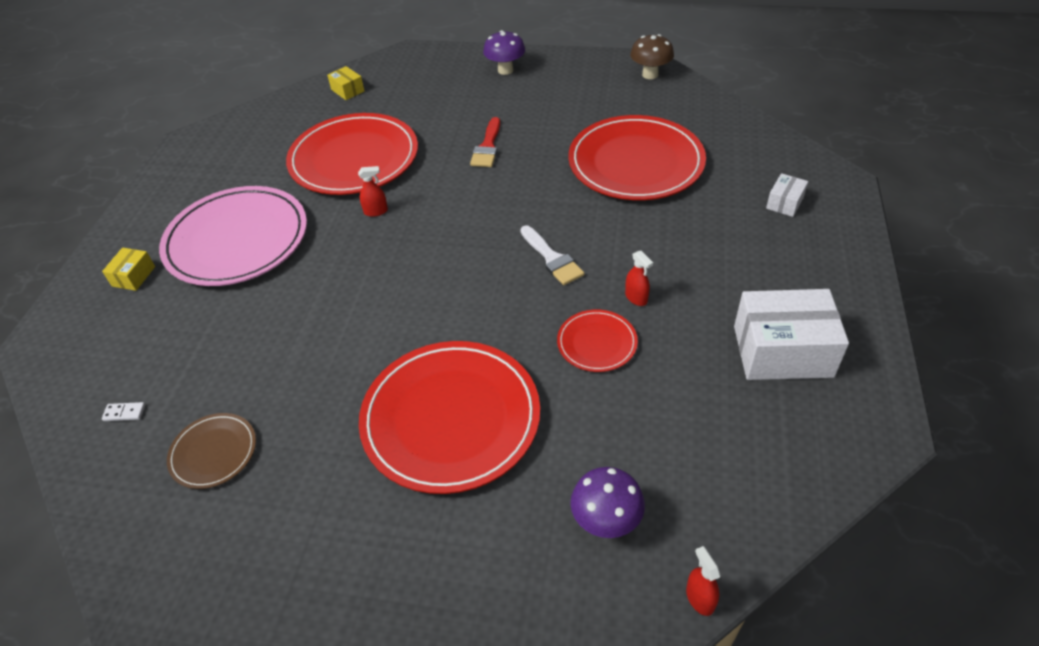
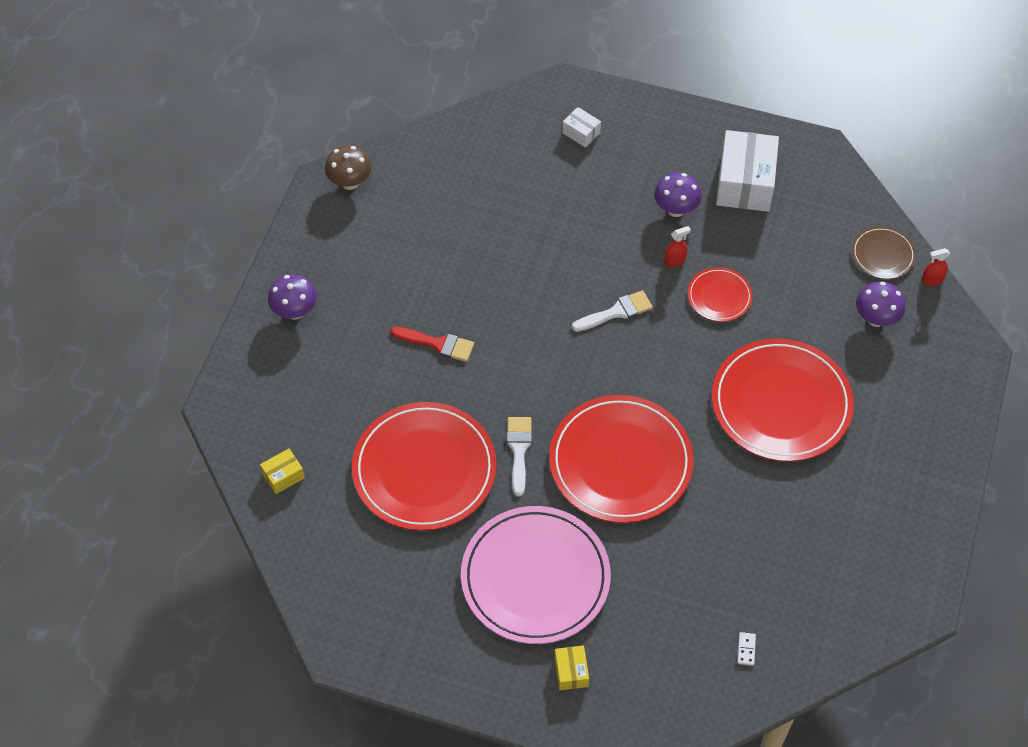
camera: 85 degrees left, 10 degrees up
yellow box [102,248,155,291] -> yellow box turned 60 degrees clockwise [554,645,589,690]
brown plate [167,413,256,489] -> brown plate moved to [852,226,916,279]
red spray bottle [358,166,388,217] -> white brush [507,417,532,496]
red plate [568,115,706,200] -> red plate moved to [549,395,694,523]
none -> purple mushroom [654,172,702,217]

